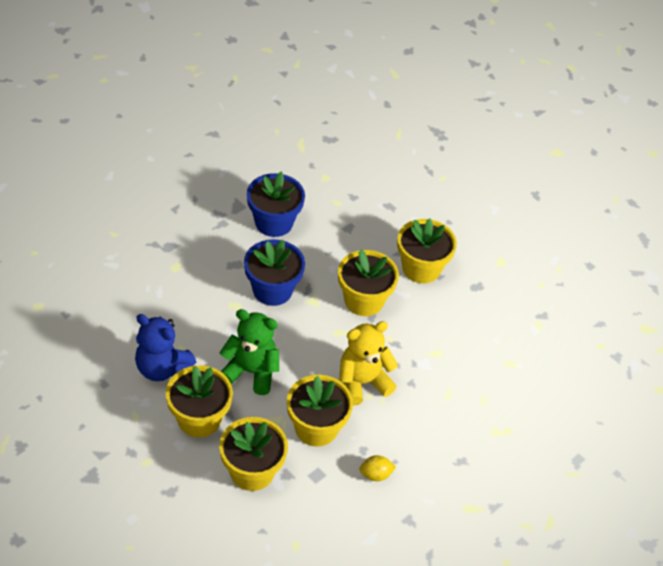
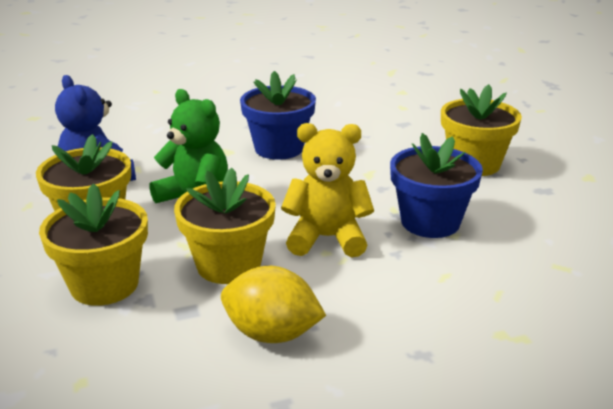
camera: 30 degrees right, 20 degrees down
blue flower pot [247,171,305,237] -> blue flower pot moved to [390,133,483,238]
yellow flower pot [338,249,399,316] -> none
yellow lemon [359,455,396,481] -> yellow lemon [221,266,326,343], size x1.76

